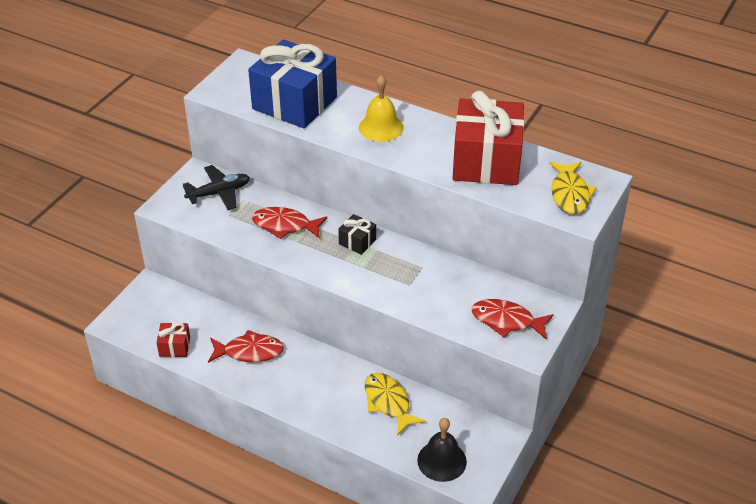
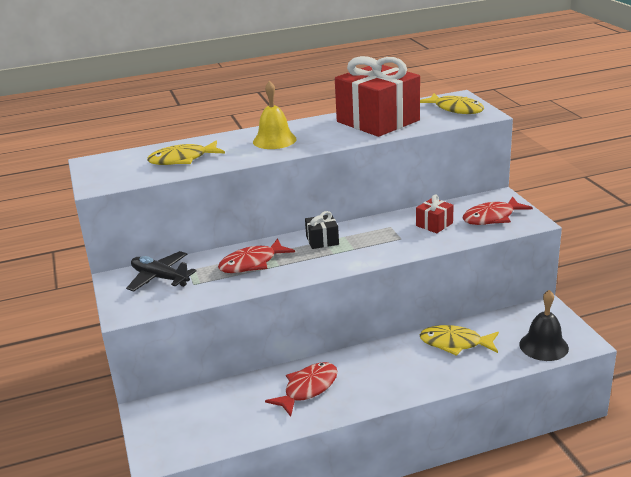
camera: 45 degrees left, 15 degrees down
red gift [156,323,190,357] -> red gift moved to [416,195,454,233]
black plane [183,165,250,210] -> black plane turned 75 degrees counterclockwise [126,251,196,292]
blue gift [248,39,337,128] -> yellow fish [147,141,225,165]

